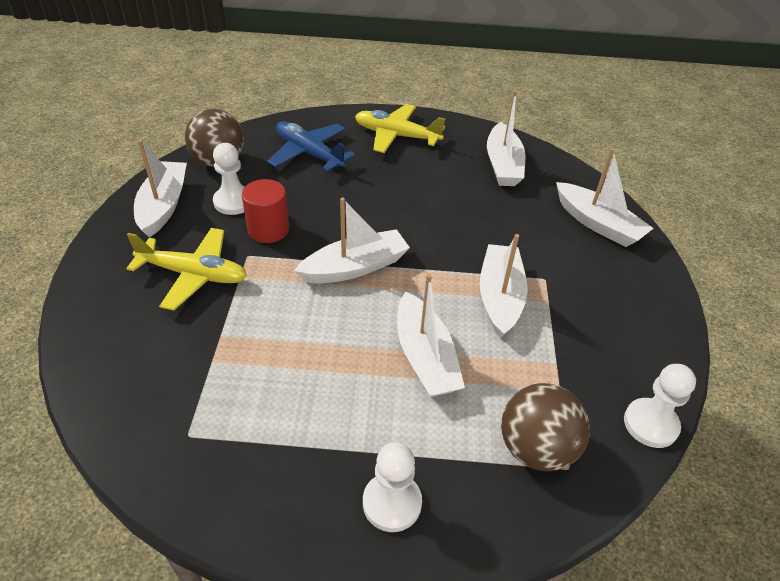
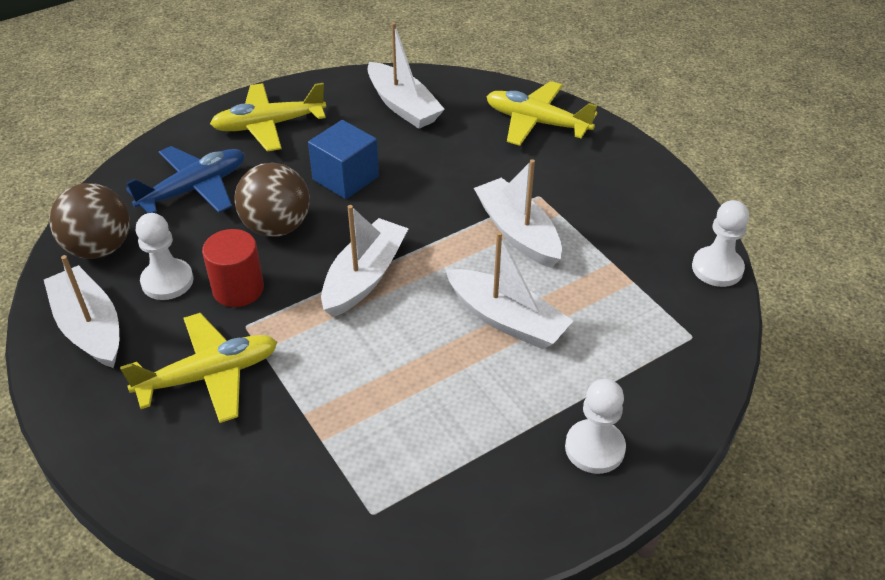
camera: 35 degrees left, 0 degrees up
blue plane [267,121,355,171] -> blue plane turned 135 degrees clockwise [126,146,244,213]
brown ball [501,383,590,471] -> brown ball moved to [235,162,310,237]
white boat [556,148,654,247] -> yellow plane [486,81,598,146]
none -> blue cube [308,120,379,199]

